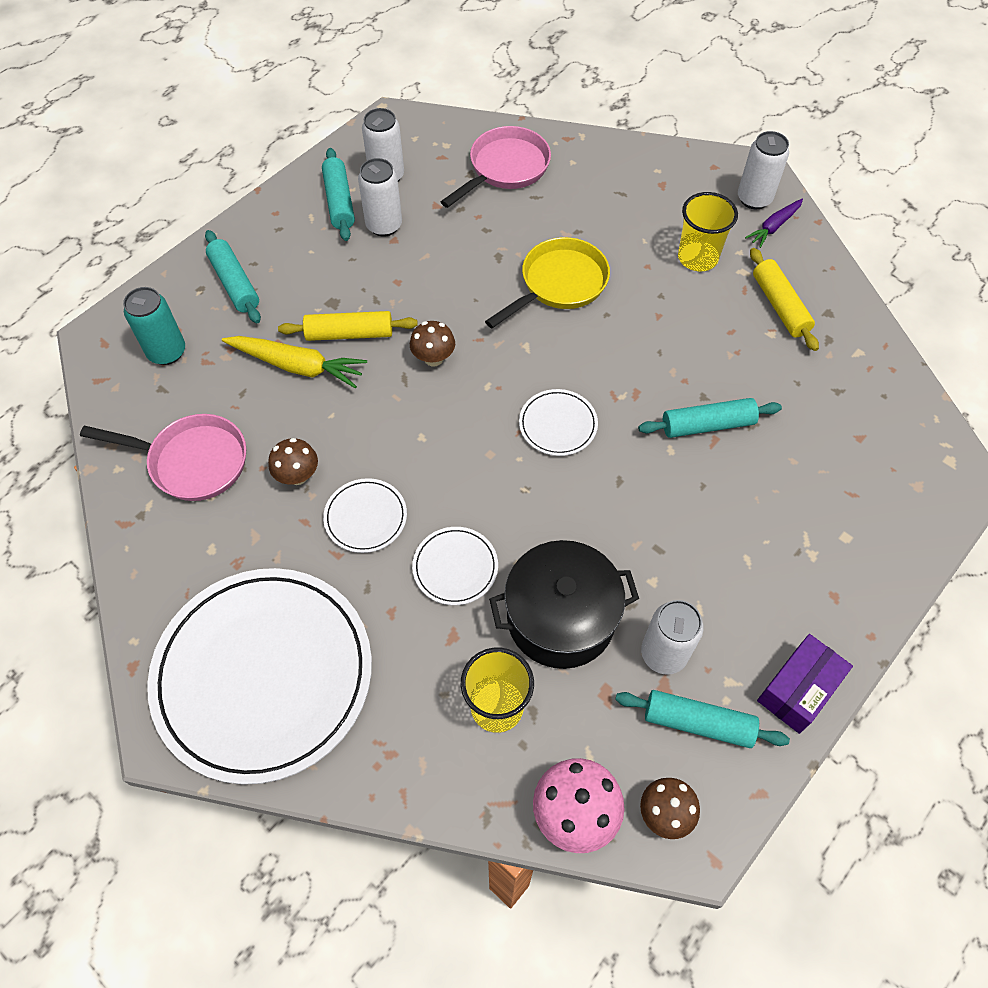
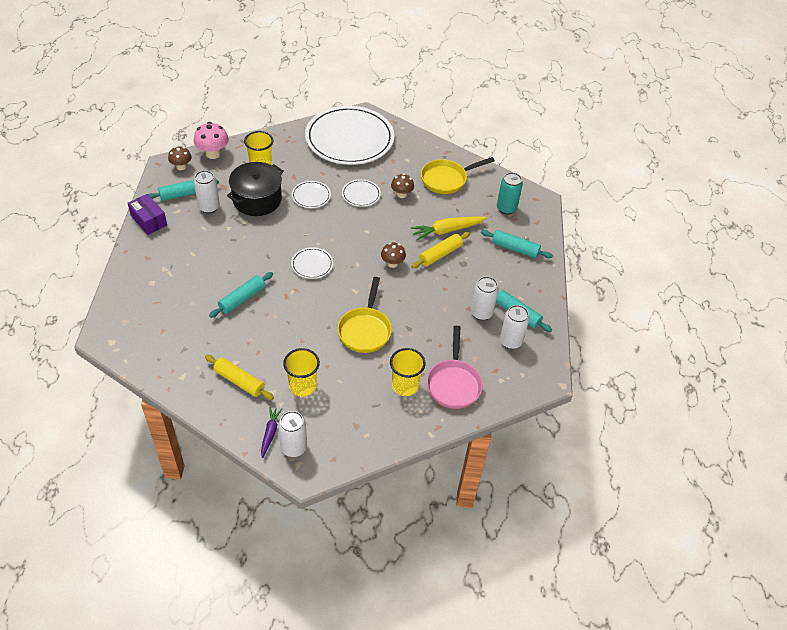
camera: 140 degrees right, 10 degrees down
pink pan [80,414,246,501] -> yellow pan [421,157,495,194]
purple box [757,634,853,734] -> purple box turned 45 degrees counterclockwise [128,194,167,235]
none -> yellow cup [390,348,426,396]

